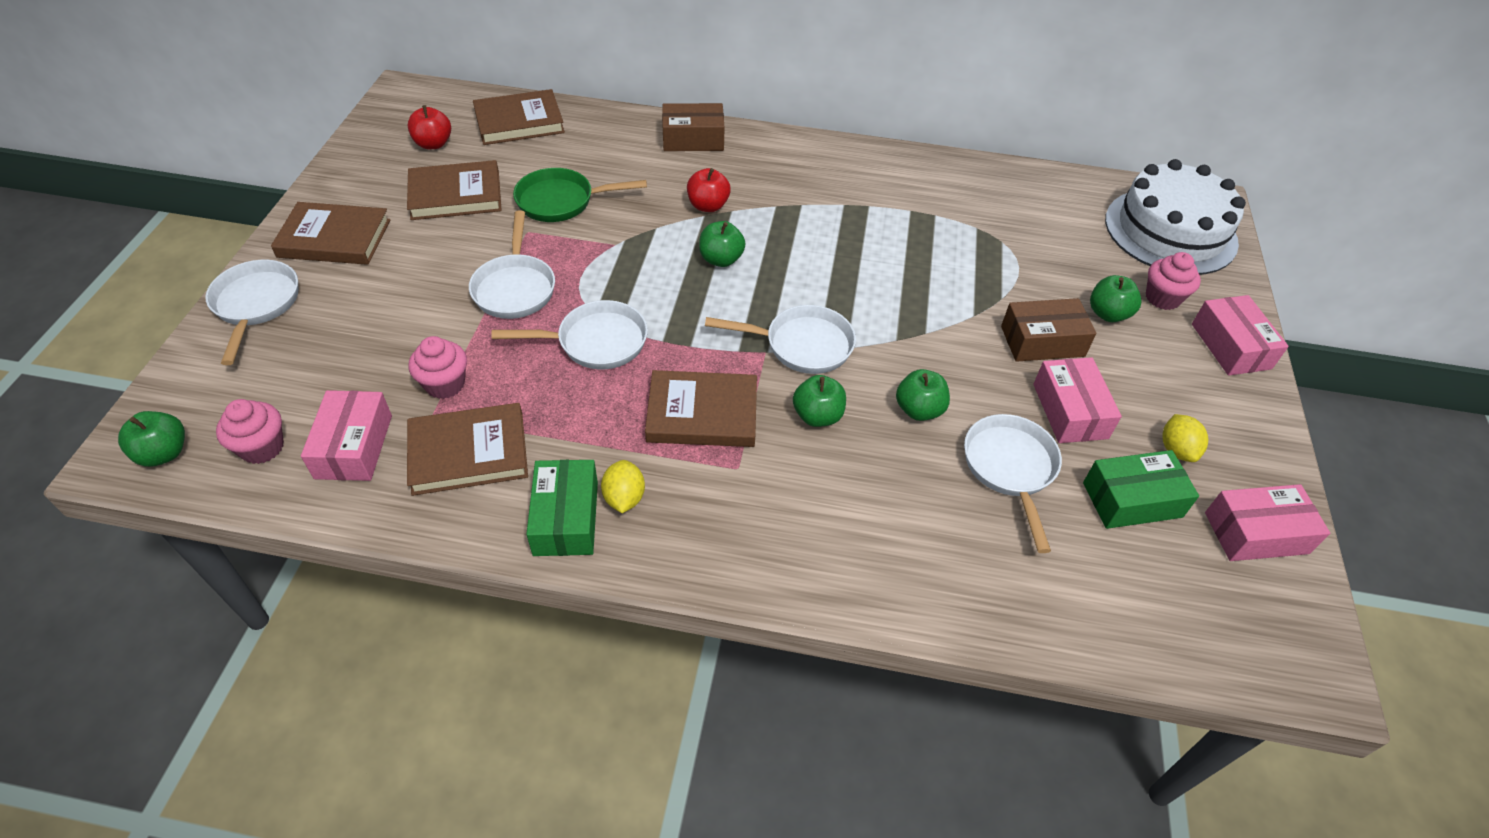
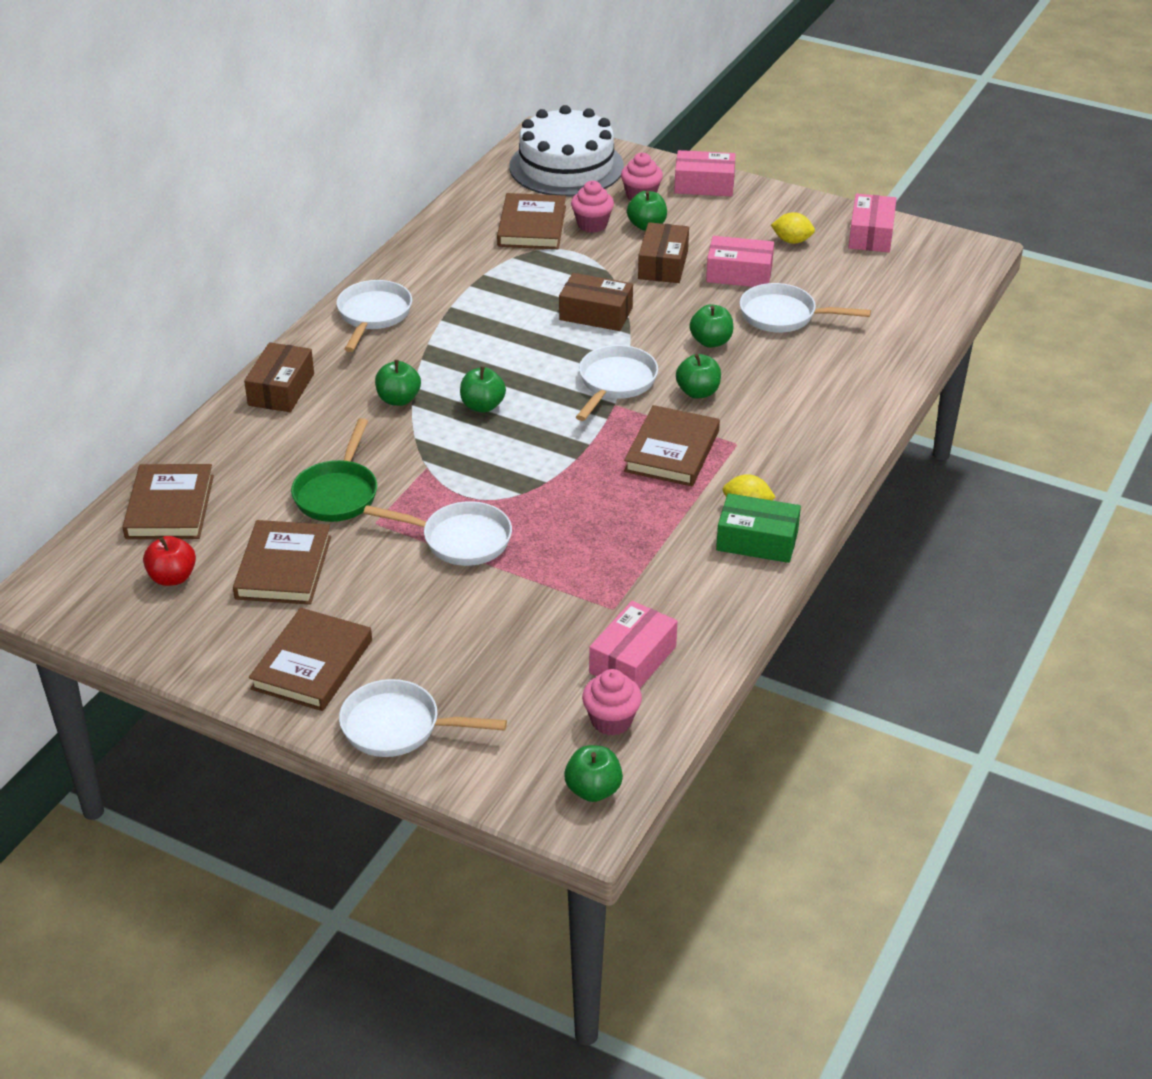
camera: 70 degrees left, 10 degrees down
pink box [301,390,392,481] -> pink box turned 75 degrees counterclockwise [589,601,678,689]
brown book [407,403,528,496] -> brown book moved to [497,193,566,249]
pink cupcake [409,336,467,399] -> pink cupcake moved to [571,181,614,233]
white pan [491,300,648,369] -> white pan moved to [336,280,412,352]
red apple [687,168,731,212] -> green apple [375,360,421,406]
green box [1083,450,1199,529] -> none
none -> brown box [559,273,633,331]

